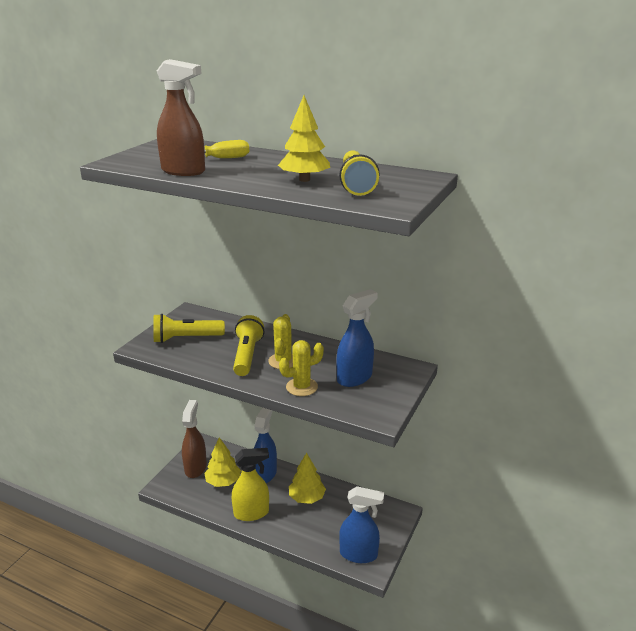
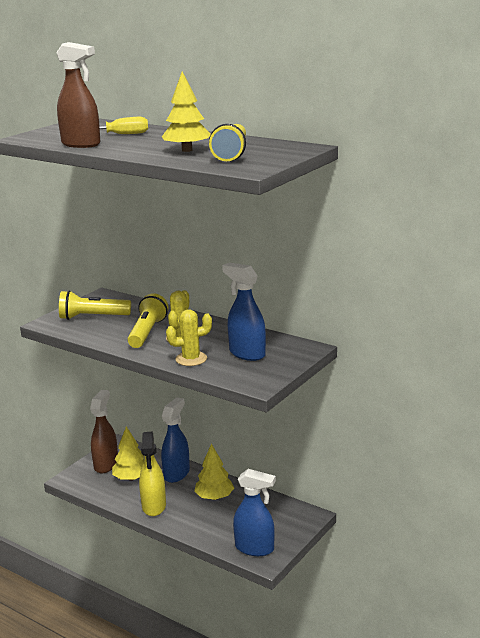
camera: 10 degrees right, 5 degrees down
yellow spray bottle [232,448,269,521] -> yellow spray bottle turned 90 degrees clockwise [139,431,166,516]
blue spray bottle [337,289,378,387] -> blue spray bottle turned 105 degrees counterclockwise [222,263,266,361]

